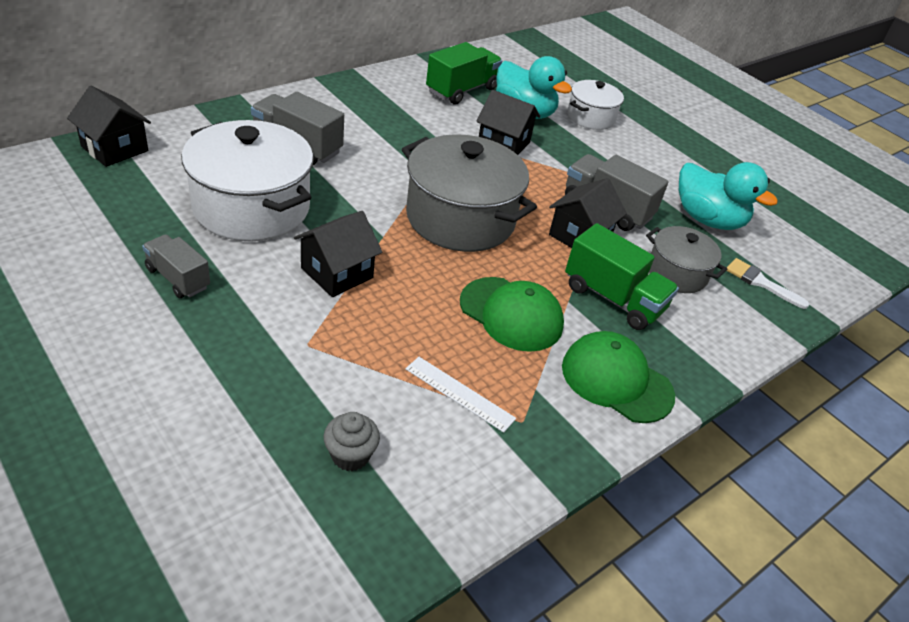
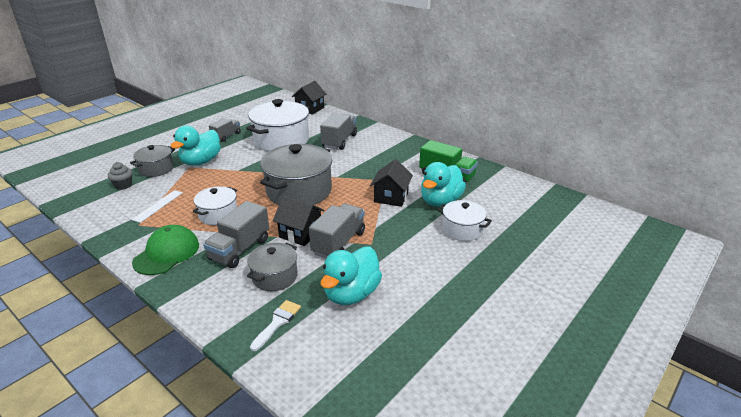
camera: 85 degrees right, 10 degrees down
black house [294,211,382,297] -> none
green cap [460,277,564,352] -> white pot [193,186,237,225]
green truck [565,223,679,330] -> grey truck [203,201,269,268]
none -> grey pot [130,145,175,177]
none -> turquoise duck [170,126,221,166]

